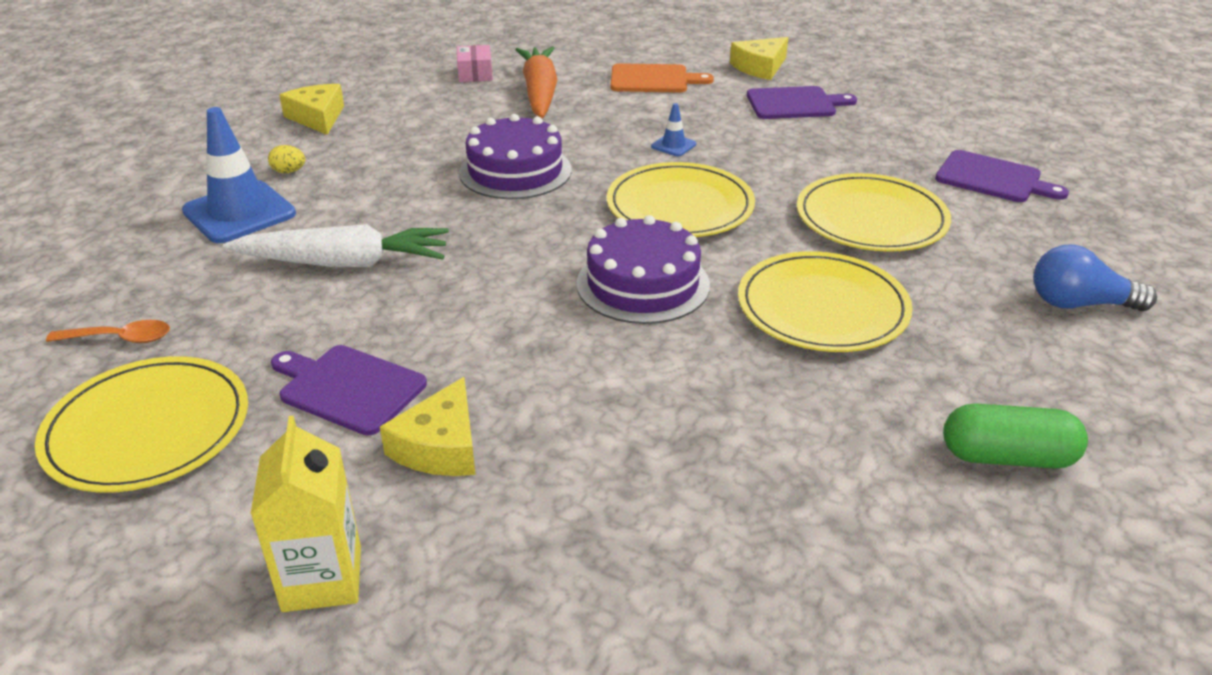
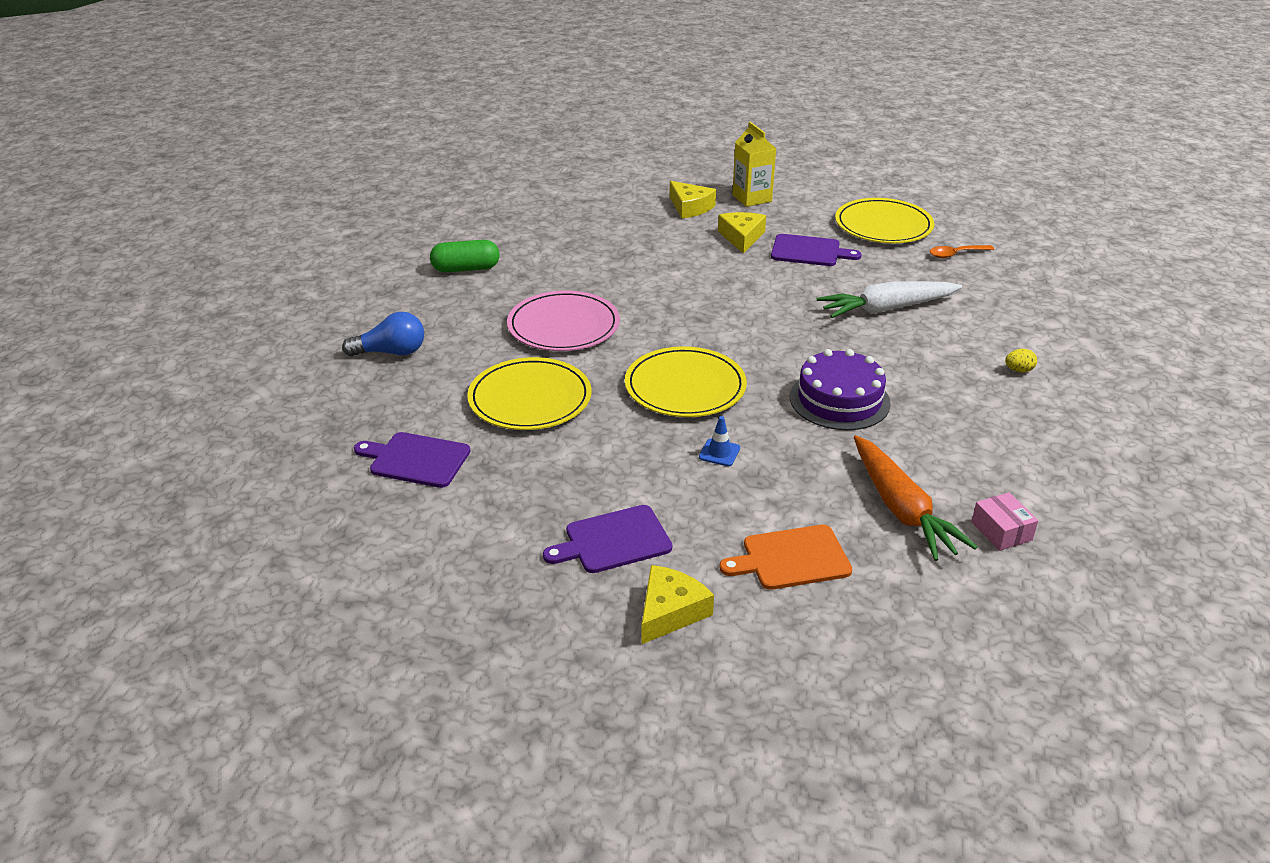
camera: 165 degrees right, 0 degrees up
blue traffic cone [182,107,296,243] -> none
yellow cheese [279,84,344,135] -> yellow cheese moved to [669,181,716,219]
purple cake [576,215,710,324] -> none
yellow plate [738,251,913,352] -> pink plate [507,291,620,351]

